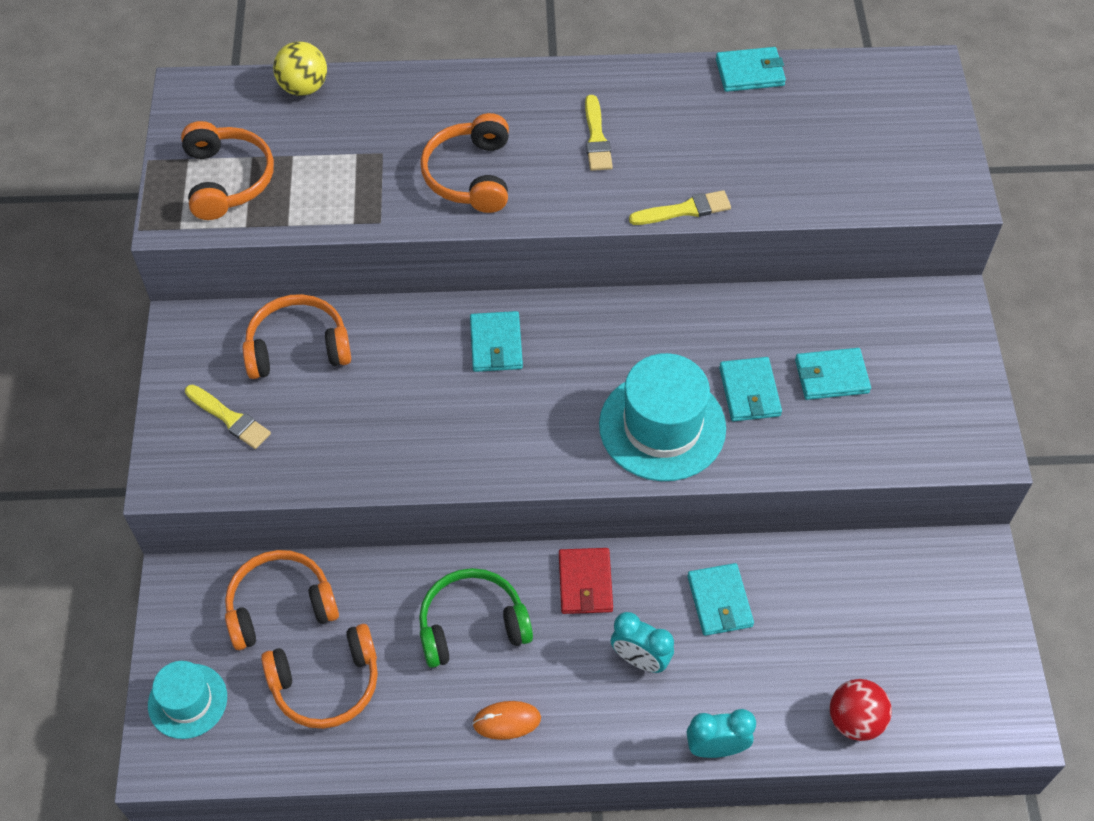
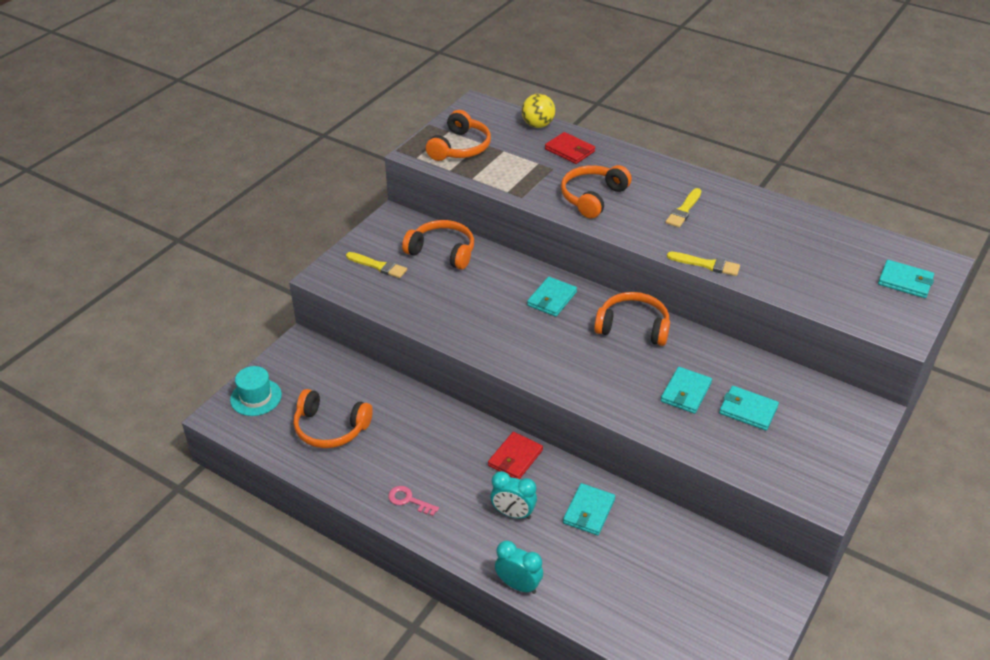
camera: 35 degrees right, 15 degrees down
yellow brush [185,384,271,449] -> yellow brush turned 45 degrees counterclockwise [346,252,407,278]
orange headphones [225,550,339,650] -> orange headphones moved to [594,292,670,346]
green headphones [419,568,533,668] -> none
orange mouse [472,701,541,740] -> pink key [388,486,439,516]
turquoise hat [599,353,726,481] -> none
turquoise clock [611,612,674,673] -> turquoise clock turned 45 degrees counterclockwise [490,471,537,519]
turquoise wallet [716,47,786,92] -> turquoise wallet moved to [878,260,934,298]
red ball [830,679,892,741] -> none
none -> red wallet [545,132,595,164]

